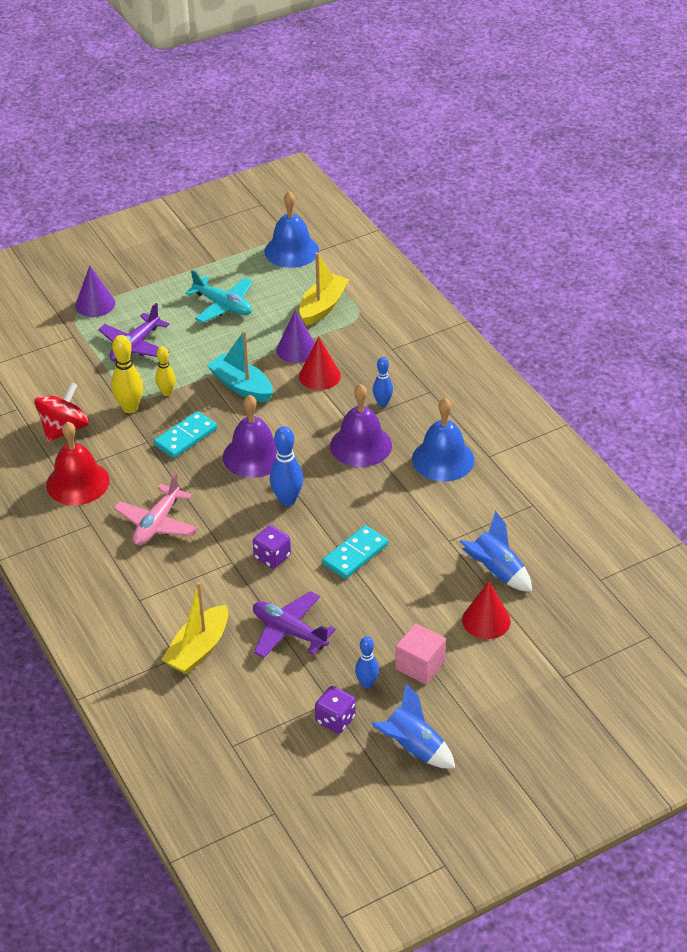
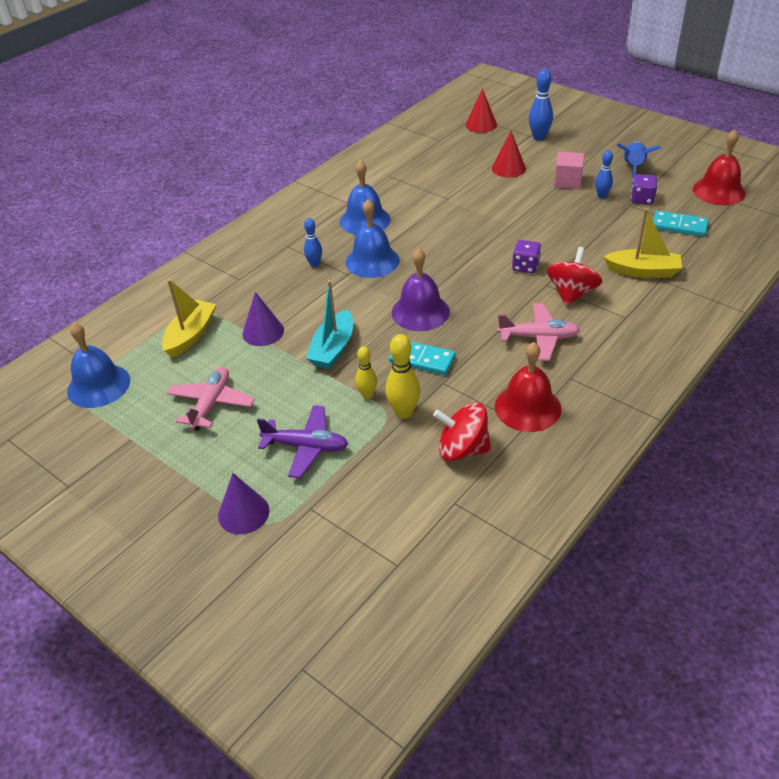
camera: 110 degrees left, 0 degrees up
turquoise plane [185,270,253,323] -> pink plane [167,367,255,431]
purple plane [253,591,336,658] -> none
blue bowling pin [270,426,303,506] -> blue bowling pin moved to [529,69,553,141]
yellow boat [299,252,349,326] -> yellow boat turned 105 degrees clockwise [162,279,216,358]
red cone [299,337,341,390] -> red cone moved to [466,88,497,133]
turquoise domino [322,525,388,579] -> turquoise domino moved to [653,210,709,237]
purple bell [330,384,392,467] -> blue bell [346,199,400,278]
blue rocket [460,511,532,592] -> none
none -> red spinning top [547,247,602,306]
none -> red bell [693,130,746,205]

